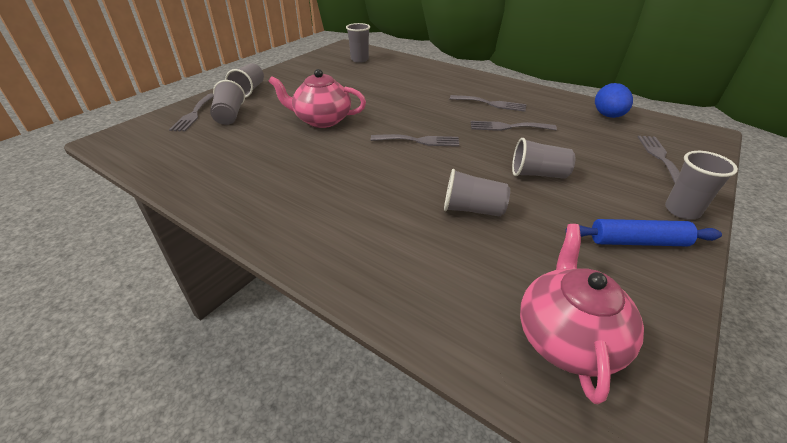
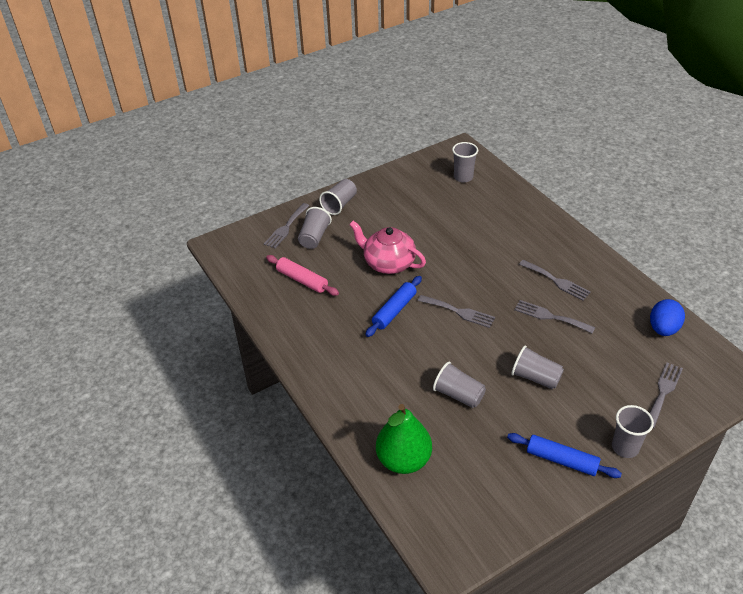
camera: 25 degrees right, 5 degrees up
pink teapot [520,224,644,404] -> none
none -> pink rolling pin [266,255,339,296]
none -> blue rolling pin [365,276,422,337]
none -> green pear [376,404,432,474]

